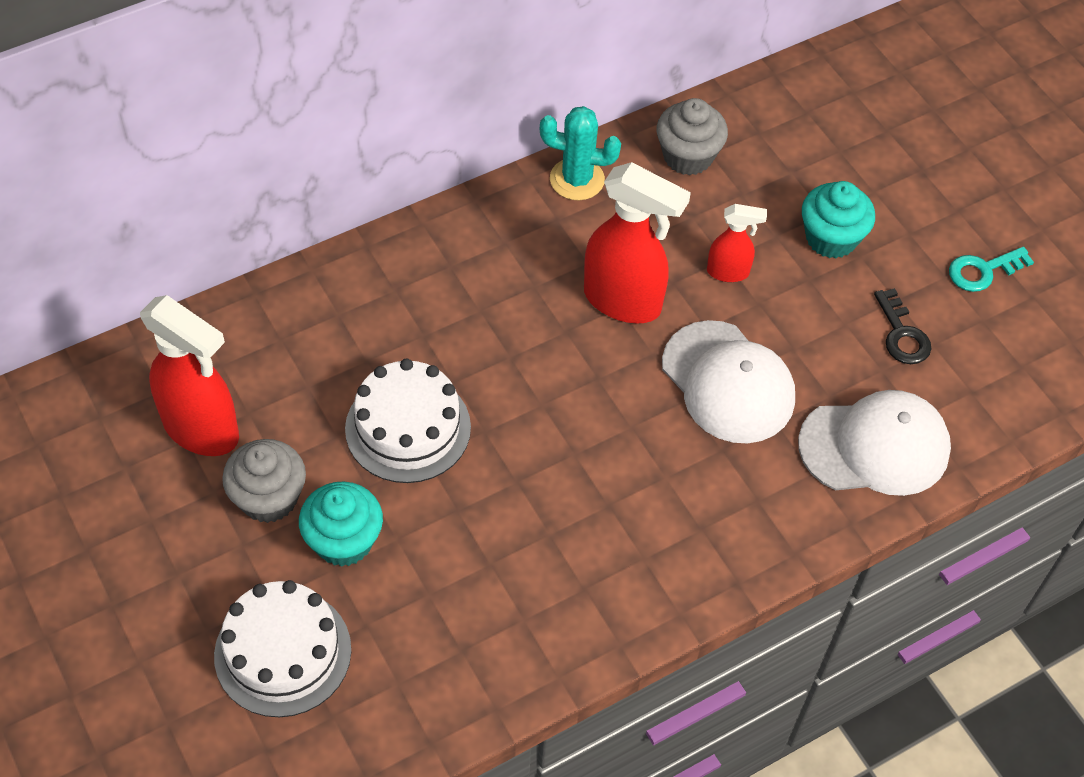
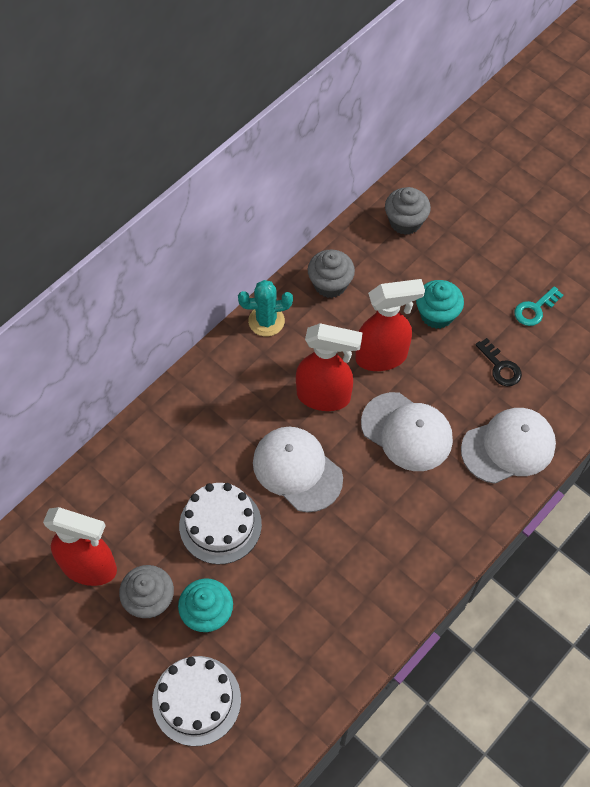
camera: 15 degrees left, 5 degrees up
red spray bottle [707,204,767,282] -> red spray bottle [355,279,425,371], size x1.90
none -> white cap [253,427,343,512]
none -> grey cupcake [385,187,431,235]

